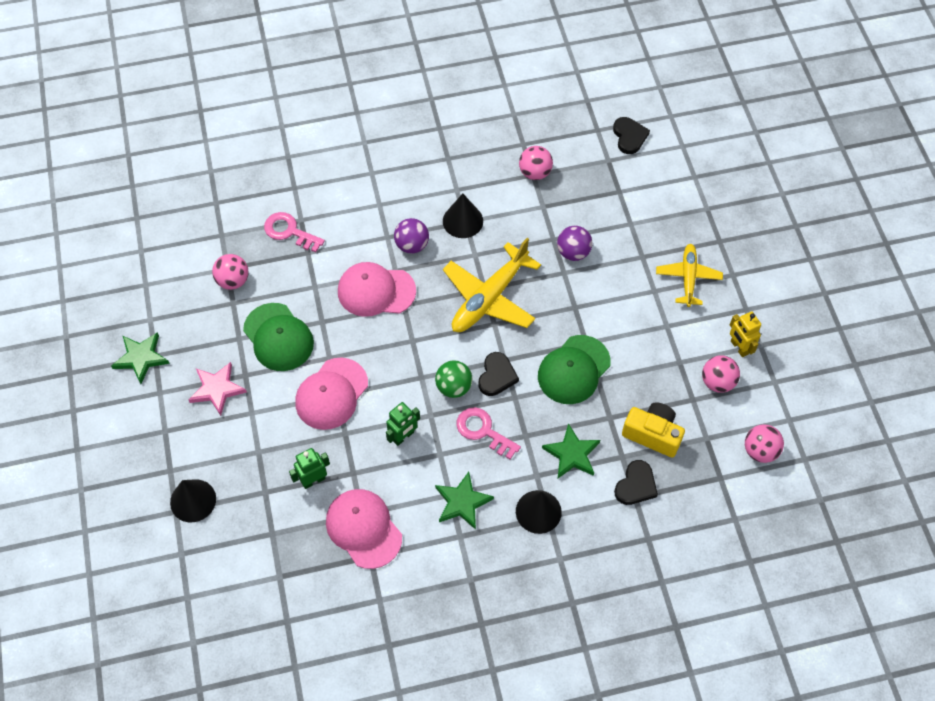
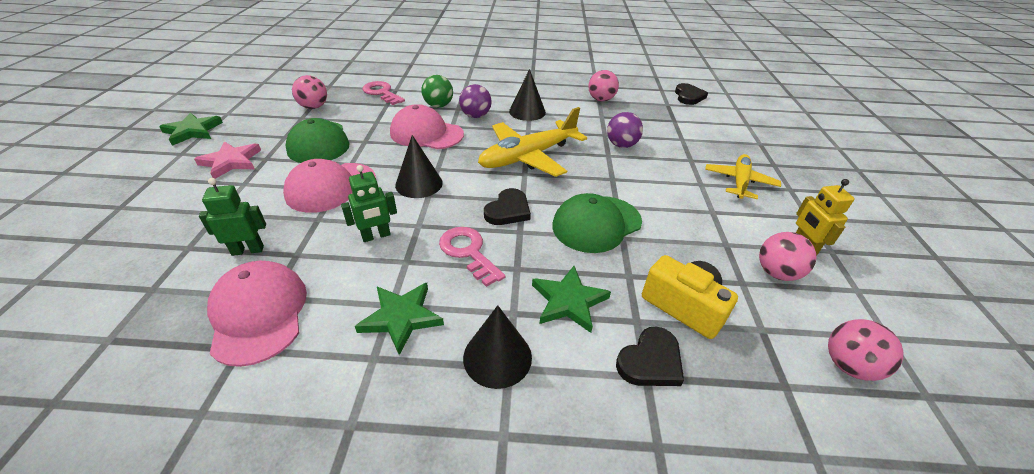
camera: 15 degrees right, 20 degrees down
black cone [170,479,216,522] -> black cone moved to [395,135,443,198]
green ball [435,360,472,398] -> green ball moved to [421,75,453,108]

